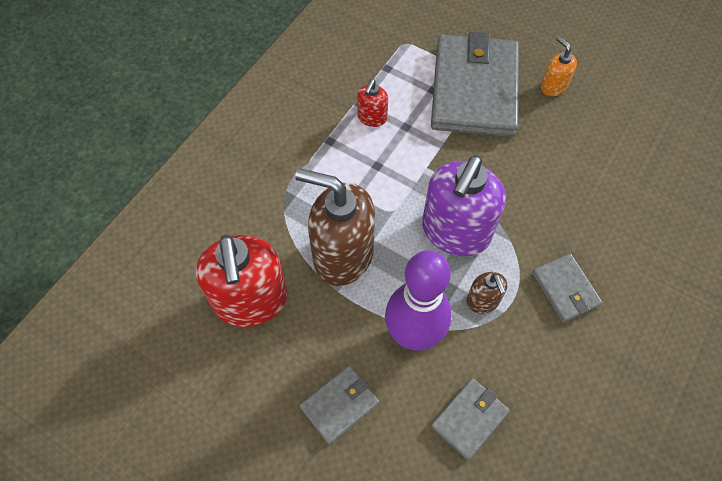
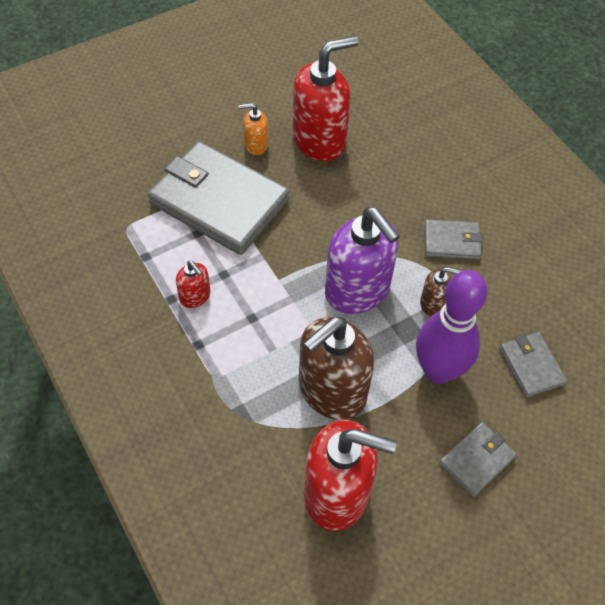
camera: 65 degrees left, 5 degrees down
grey wallet [299,366,379,445] -> grey wallet turned 60 degrees clockwise [439,422,517,497]
none -> red soap dispenser [293,36,359,161]

